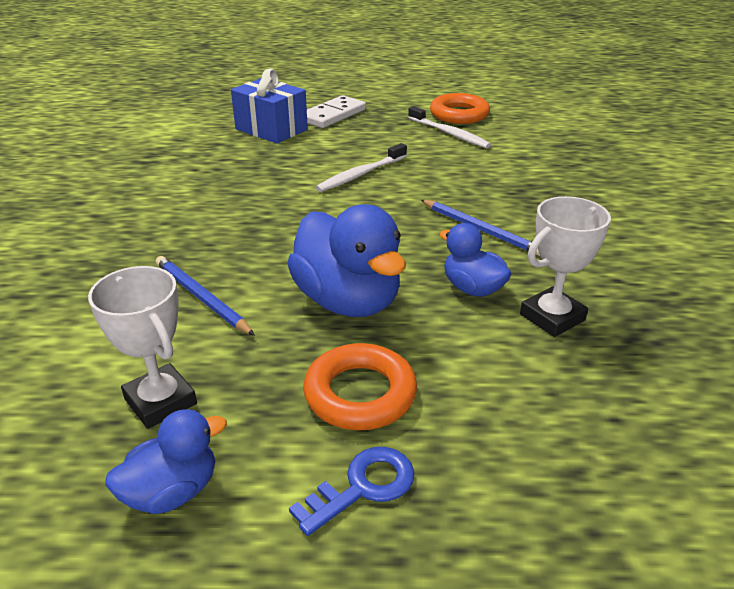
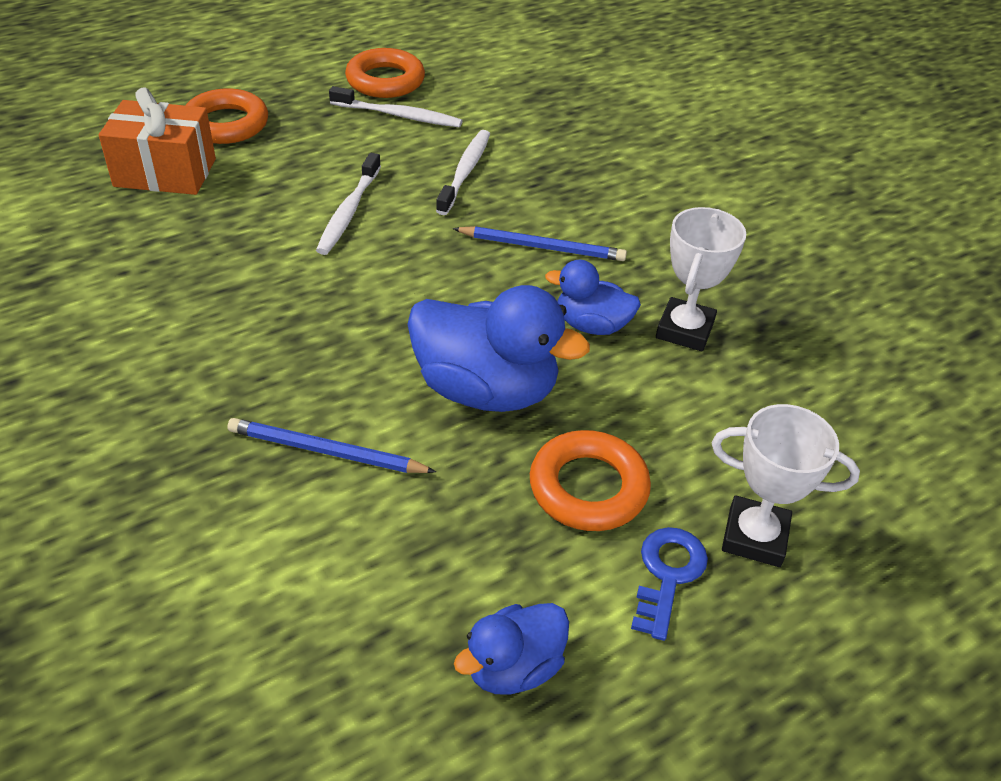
camera: 35 degrees left, 10 degrees up
white trophy [88,266,197,429] -> white trophy moved to [712,404,860,567]
blue duck [105,409,227,514] -> blue duck turned 150 degrees counterclockwise [454,603,569,695]
blue gift [231,69,308,144] -> orange gift [99,88,216,195]
white domino [307,95,366,128] -> orange ring [185,88,268,144]
none -> white toothbrush [436,130,490,215]

